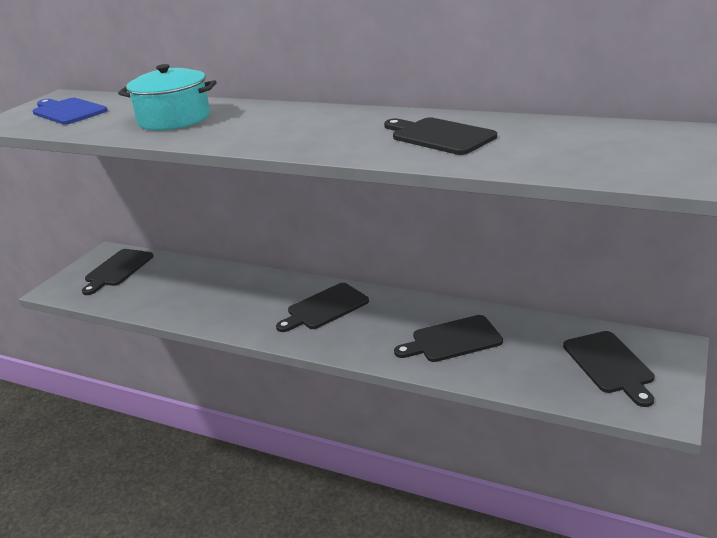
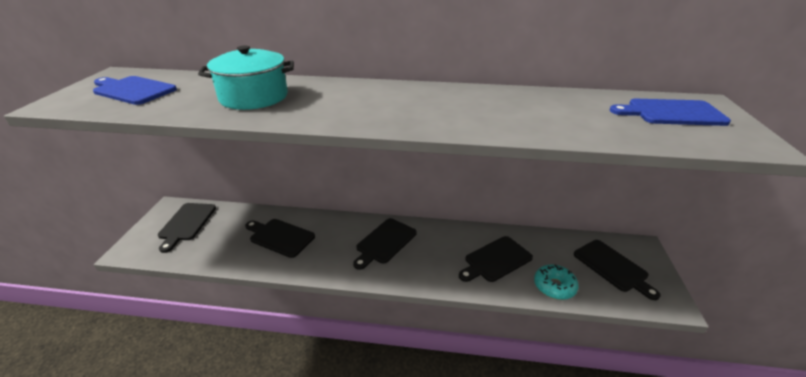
camera: 20 degrees left, 5 degrees up
black cutting board [384,117,497,155] -> black cutting board moved to [245,219,315,258]
none -> turquoise donut [534,264,578,300]
none -> blue cutting board [610,99,731,126]

